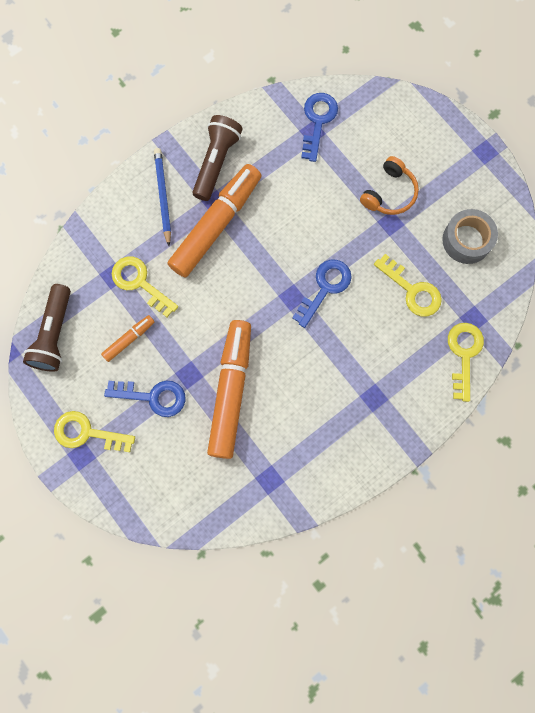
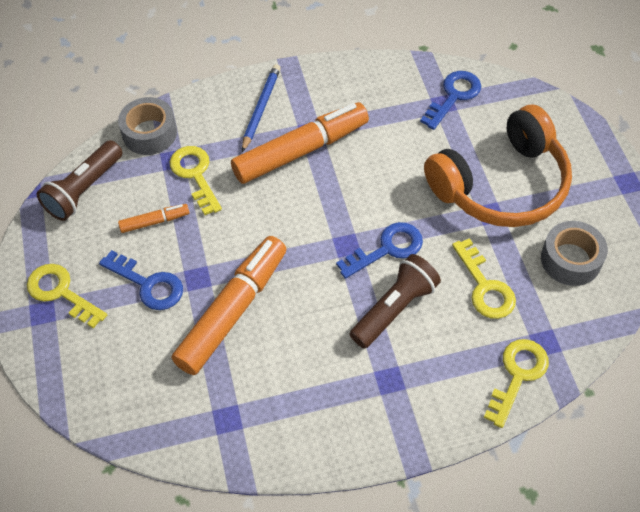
camera: 25 degrees right, 20 degrees down
brown flashlight [193,115,243,201] -> brown flashlight moved to [350,254,441,348]
orange headphones [360,156,419,215] -> orange headphones [424,105,572,227], size x2.05
none -> grey tape [118,97,177,155]

